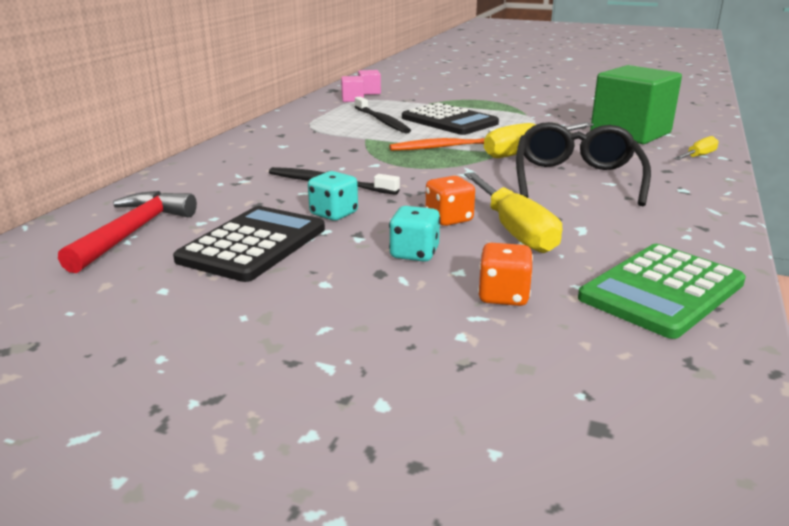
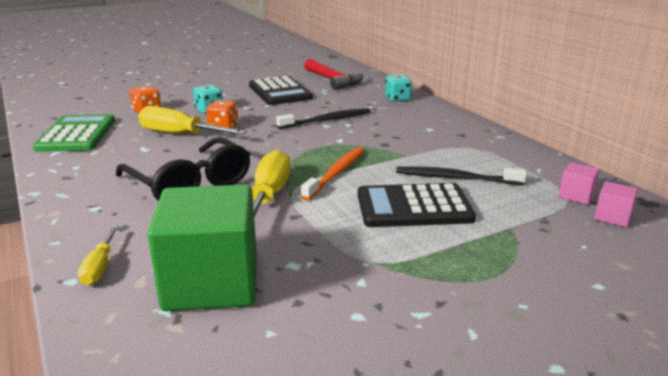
camera: 130 degrees right, 0 degrees up
turquoise dice [308,171,358,221] -> turquoise dice moved to [385,75,412,102]

